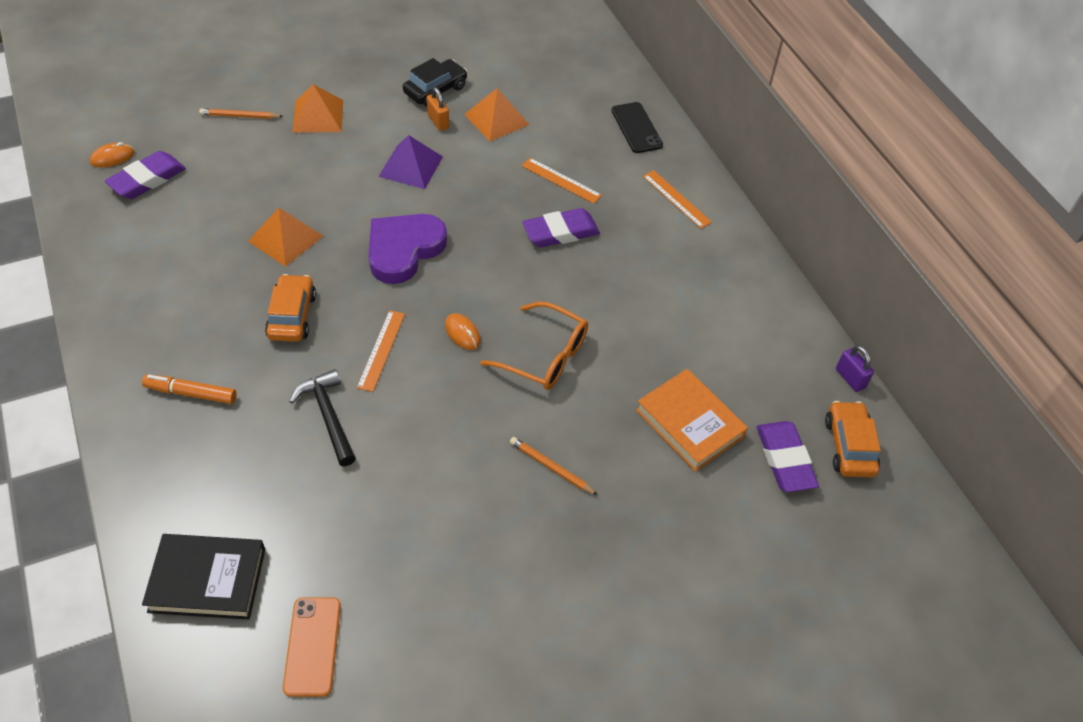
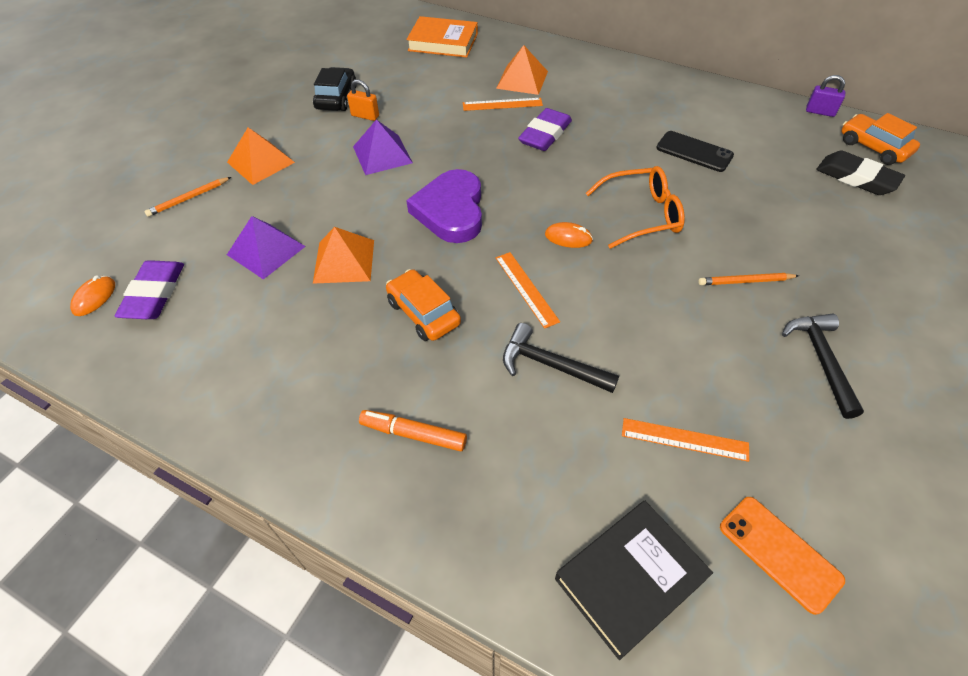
camera: 35 degrees left, 0 degrees up
orange marker [142,374,237,404] -> orange marker turned 45 degrees clockwise [359,410,467,452]
orange pyramid [464,88,530,141] -> orange pyramid moved to [496,45,548,95]
black phone [611,102,663,153] -> black phone moved to [656,131,734,172]
orange book [636,369,748,472] -> orange book moved to [406,16,478,58]
orange ruler [643,170,712,228] -> orange ruler moved to [622,418,749,462]
purple eraser [757,421,819,492] -> black eraser [816,150,905,195]
none -> purple pyramid [227,216,306,280]
none -> black hammer [782,314,864,419]

